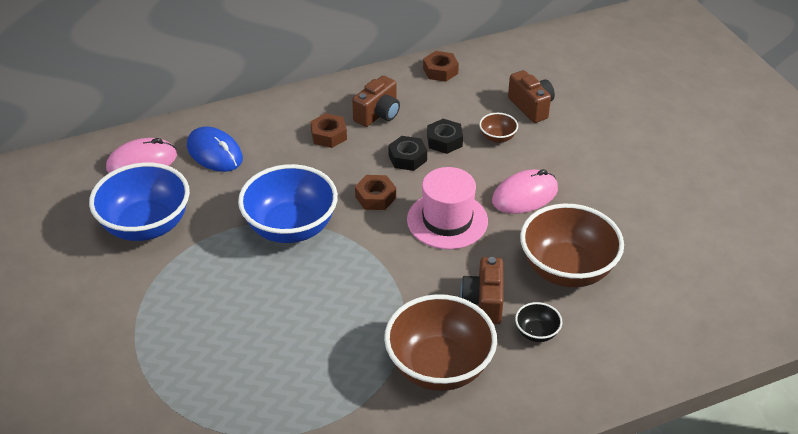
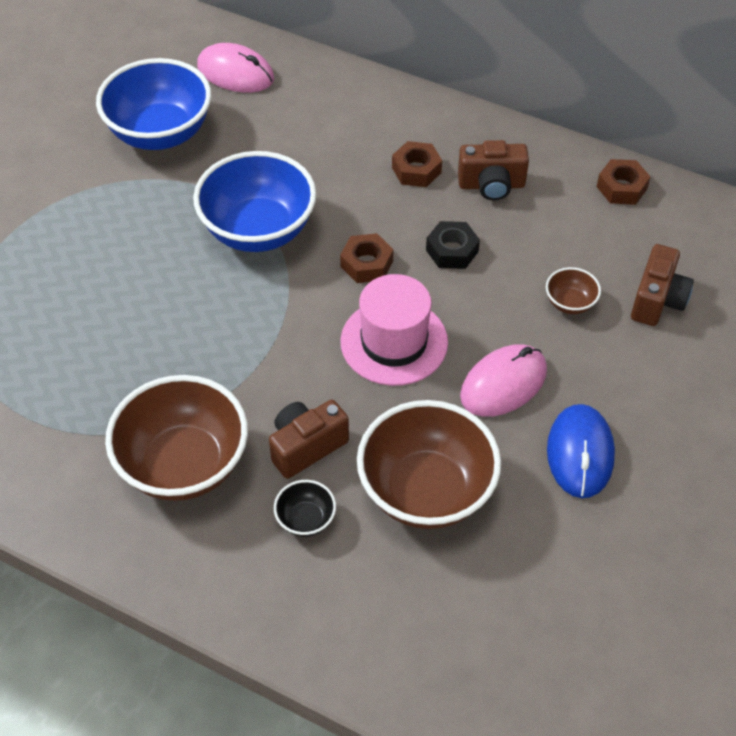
camera: 50 degrees right, 10 degrees up
blue mouse [187,126,243,172] -> blue mouse moved to [547,404,615,498]
black nut [427,119,463,154] -> none
pink mouse [492,169,558,214] -> pink mouse turned 60 degrees counterclockwise [460,344,547,417]

